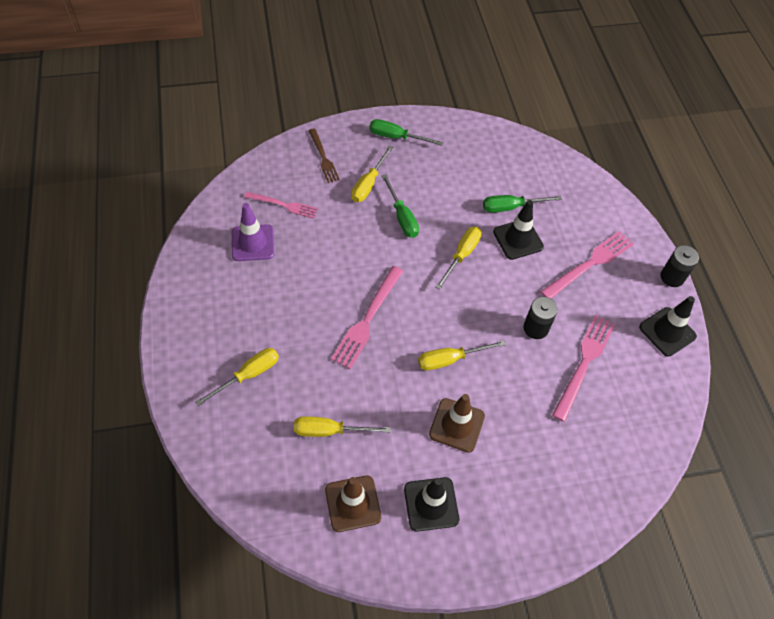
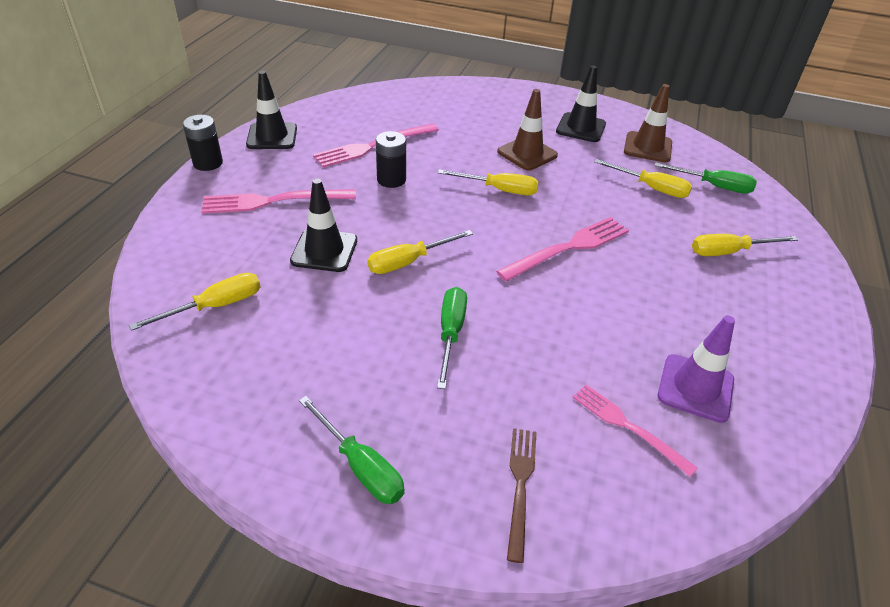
camera: 150 degrees left, 15 degrees down
yellow screwdriver [351,145,393,202] -> yellow screwdriver moved to [129,273,260,331]
green screwdriver [483,195,562,213] -> green screwdriver moved to [654,162,757,193]

